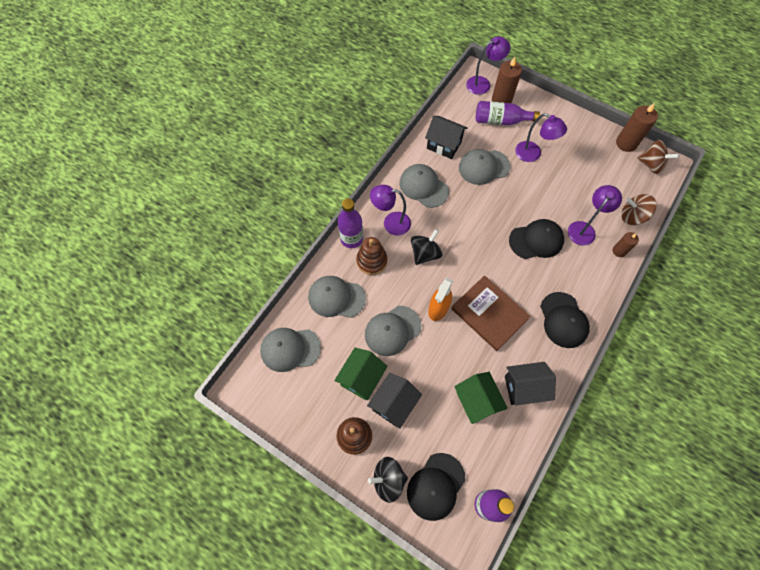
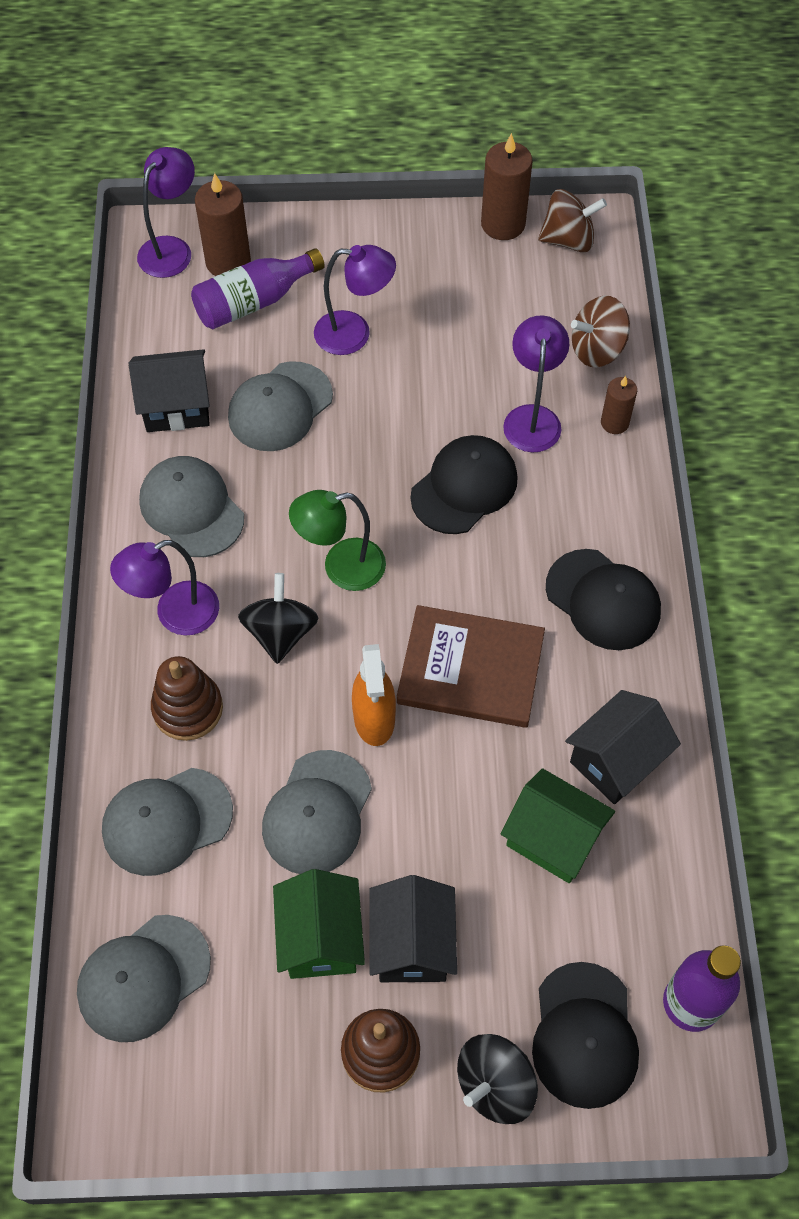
camera: 35 degrees left, 5 degrees down
purple bottle [338,199,363,248] -> none
grey cap [400,164,449,208] -> grey cap turned 45 degrees clockwise [139,456,244,557]
none -> green lamp [289,490,386,591]

